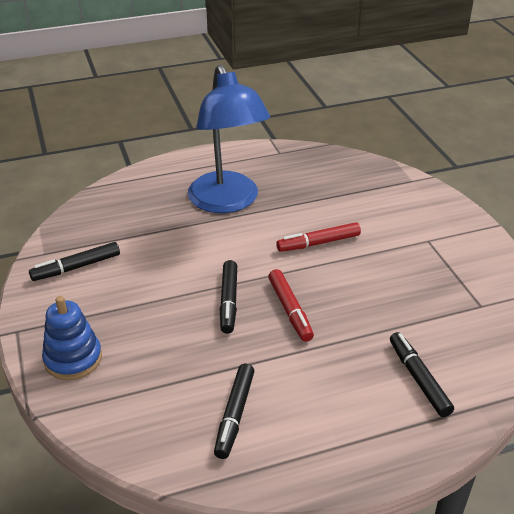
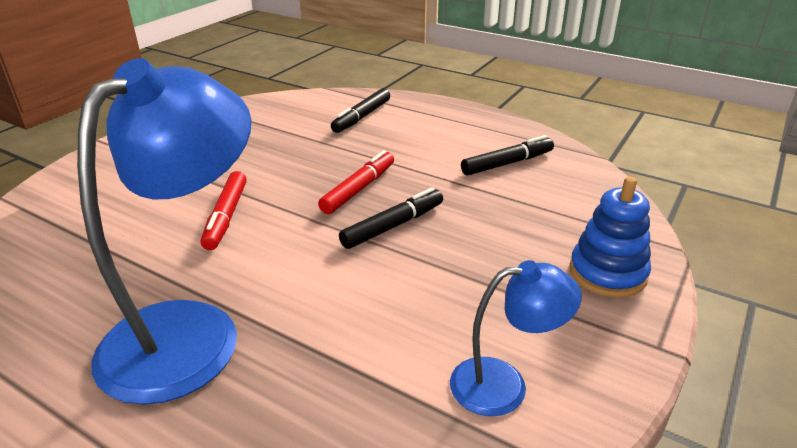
camera: 130 degrees left, 5 degrees down
black marker [29,242,120,281] -> blue lamp [450,260,582,416]
red marker [276,222,361,252] -> red marker turned 60 degrees clockwise [201,171,247,250]

